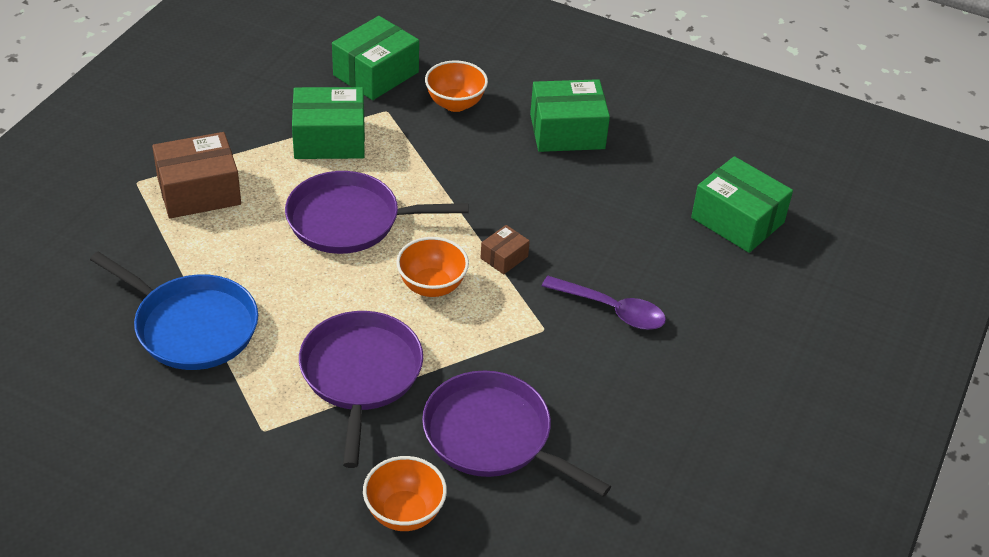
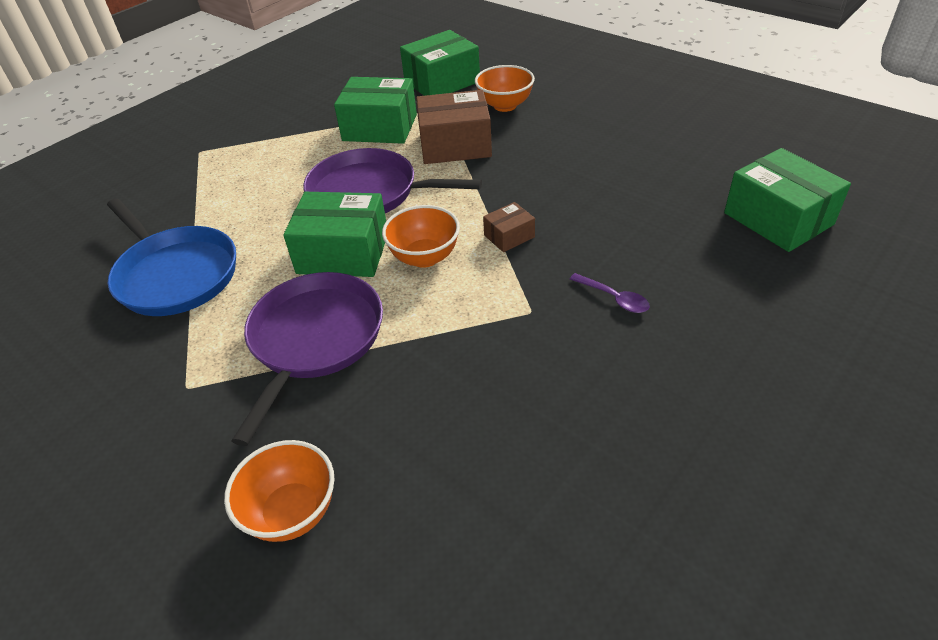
camera: 20 degrees right, 0 degrees up
brown box [152,132,241,218] -> brown box moved to [416,90,492,164]
purple pan [422,370,611,497] -> none
green box [530,79,610,152] -> green box moved to [283,192,386,277]
purple spoon [542,276,666,330] -> purple spoon [570,273,650,313], size x0.59

